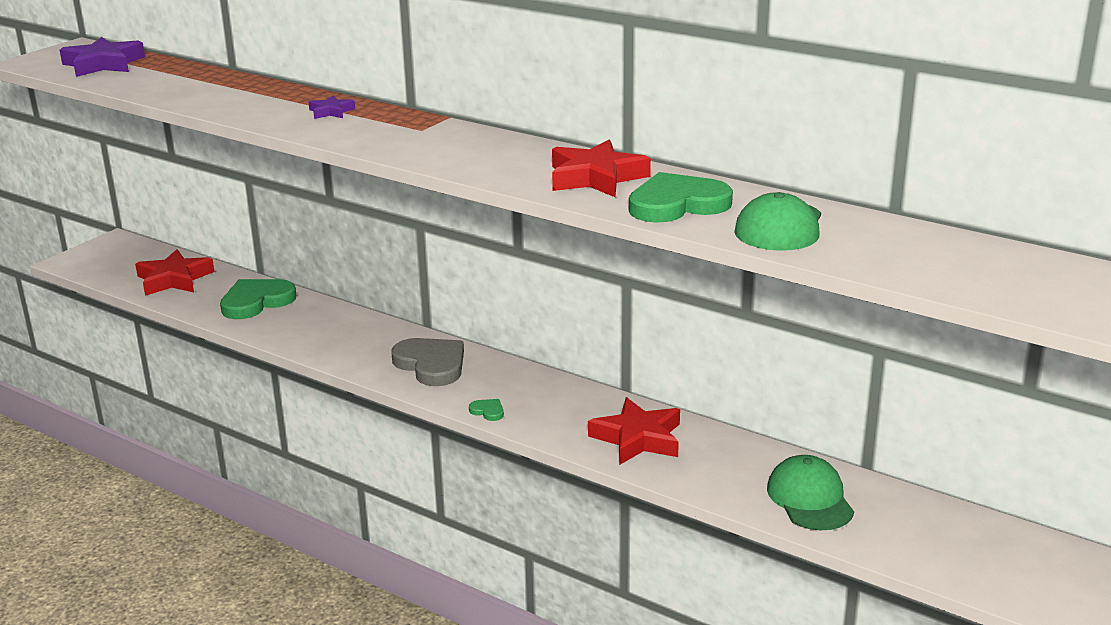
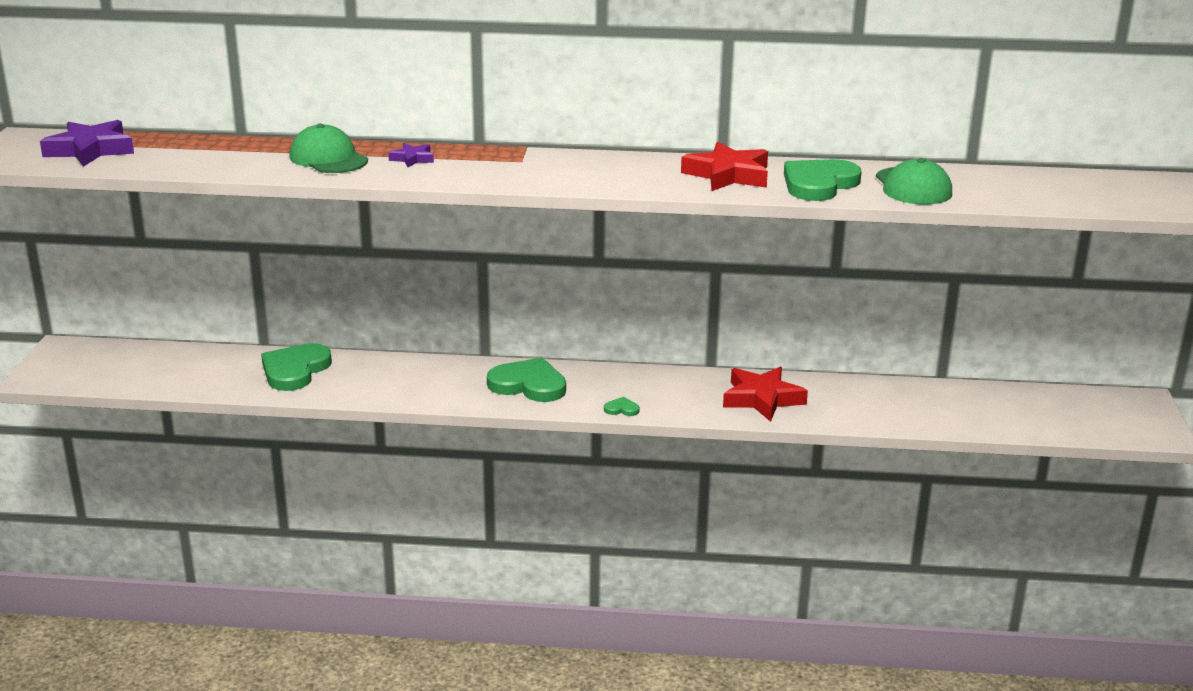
camera: 30 degrees left, 0 degrees up
red star [135,249,215,296] -> none
grey heart [391,338,464,386] -> green heart [487,358,566,402]
green cap [767,455,854,530] -> green cap moved to [289,123,368,173]

